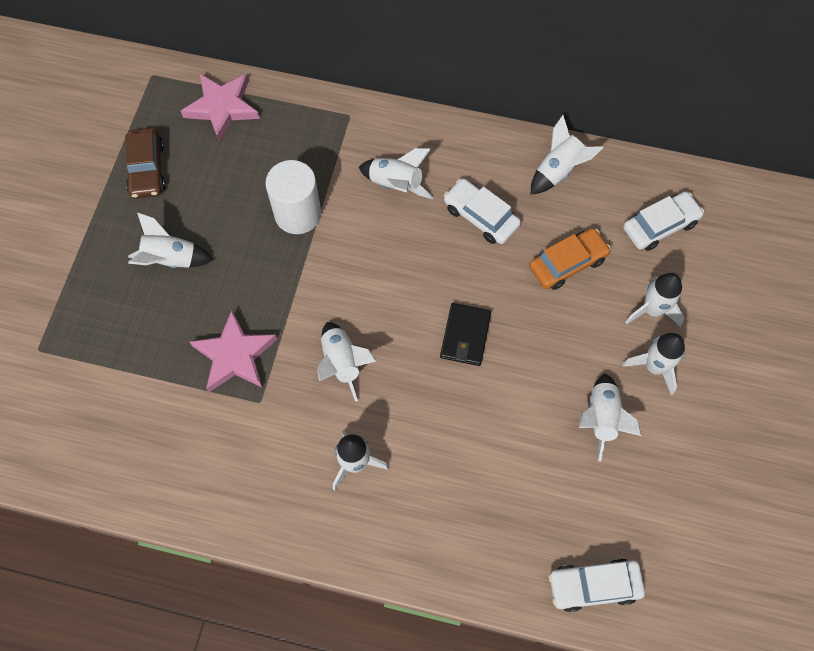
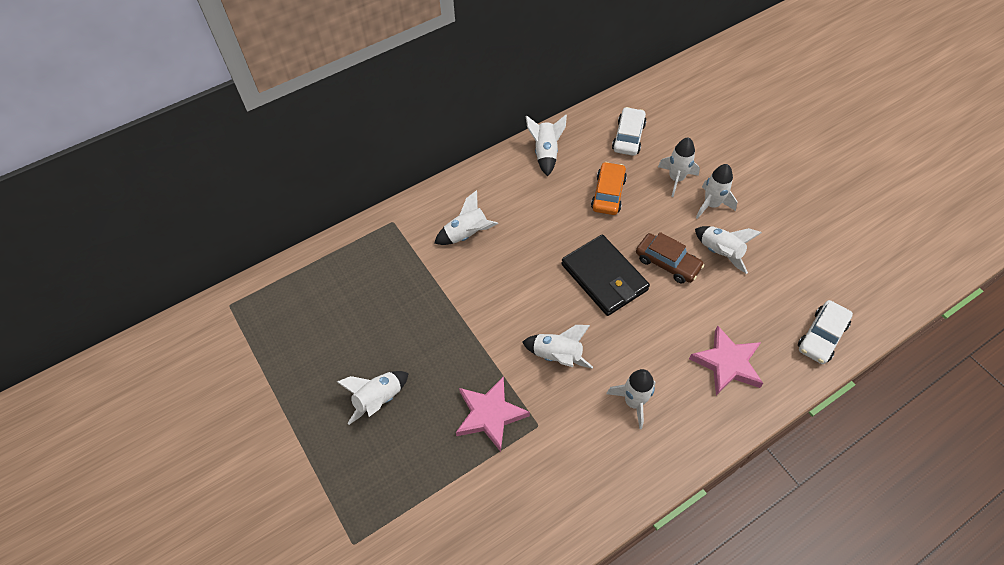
camera: 45 degrees left, 10 degrees down
brown car [125,128,166,199] -> brown car moved to [636,232,705,284]
pink star [181,74,260,141] -> pink star moved to [689,325,764,395]
white cylinder [265,160,321,234] -> none
black wallet [440,303,491,366] -> black wallet [561,235,650,316], size x1.62
white car [444,179,521,244] -> none

